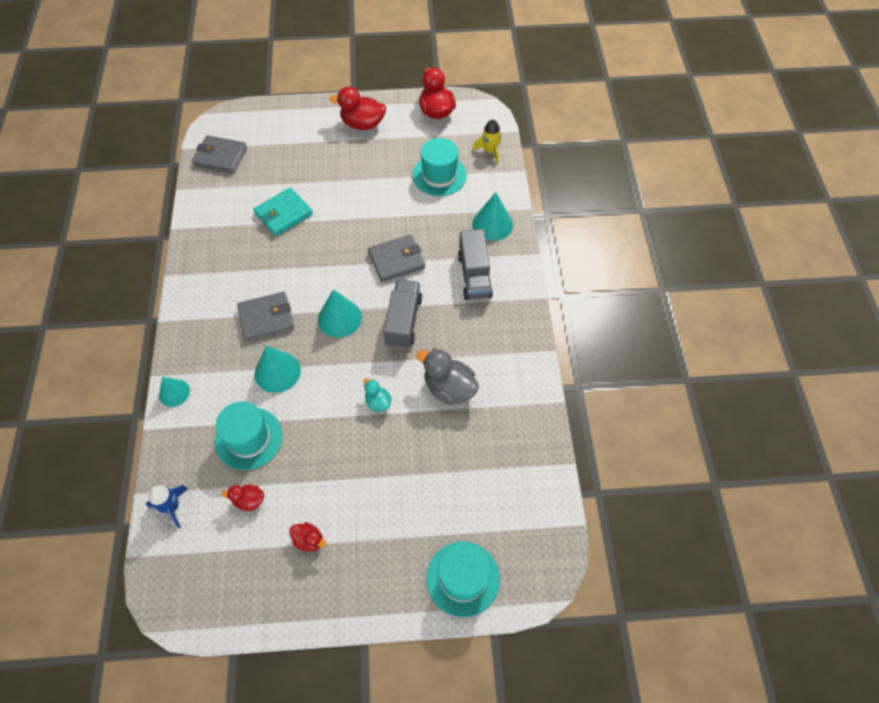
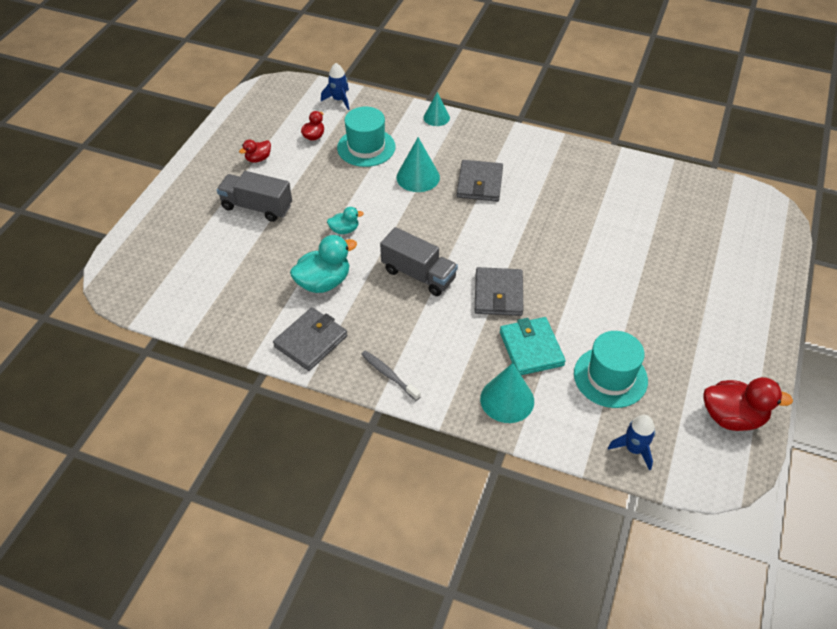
camera: 115 degrees right, 10 degrees down
grey wallet [192,135,247,174] -> grey wallet moved to [273,307,348,371]
turquoise wallet [254,187,313,236] -> turquoise wallet moved to [500,317,566,375]
turquoise cone [318,289,362,337] -> none
red duck [329,86,386,130] -> none
grey duck [417,348,479,405] -> turquoise duck [290,235,357,293]
turquoise hat [426,542,500,617] -> none
grey truck [458,229,493,300] -> grey truck moved to [217,171,292,222]
yellow rocket [473,120,501,164] -> blue rocket [608,415,655,471]
none -> grey toothbrush [361,350,421,401]

